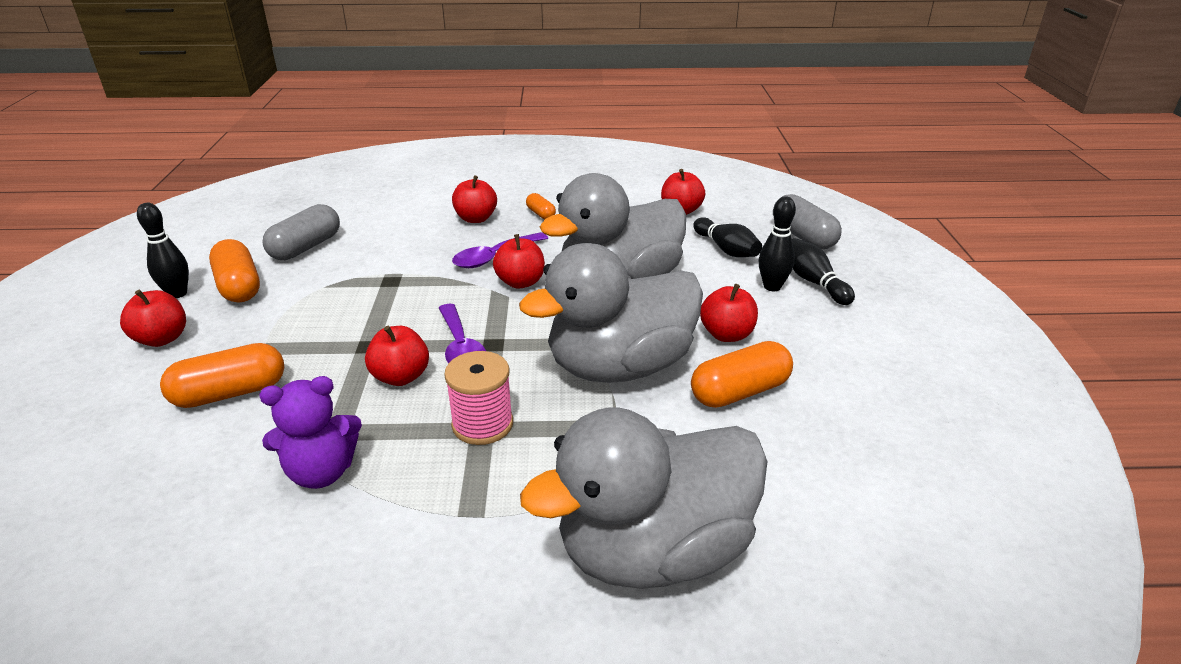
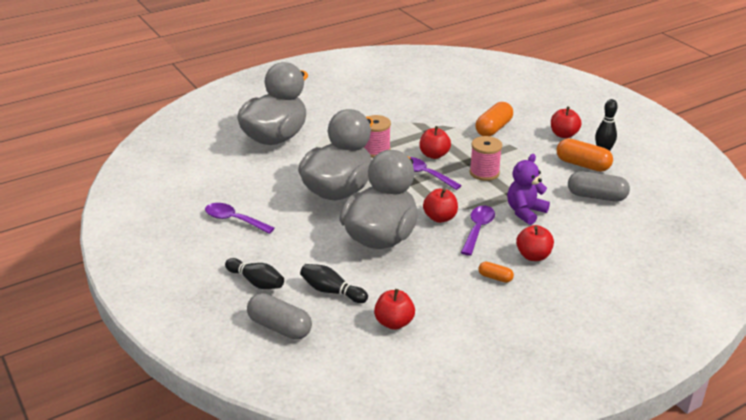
camera: 150 degrees right, 0 degrees up
purple teddy bear [260,376,362,489] -> purple teddy bear moved to [507,154,550,225]
grey capsule [262,204,340,260] -> grey capsule turned 75 degrees counterclockwise [568,171,630,202]
orange capsule [691,341,793,408] -> none
red apple [700,284,758,342] -> none
black bowling pin [759,196,796,291] -> none
none -> purple spoon [205,203,274,234]
none -> pink spool [470,136,502,181]

